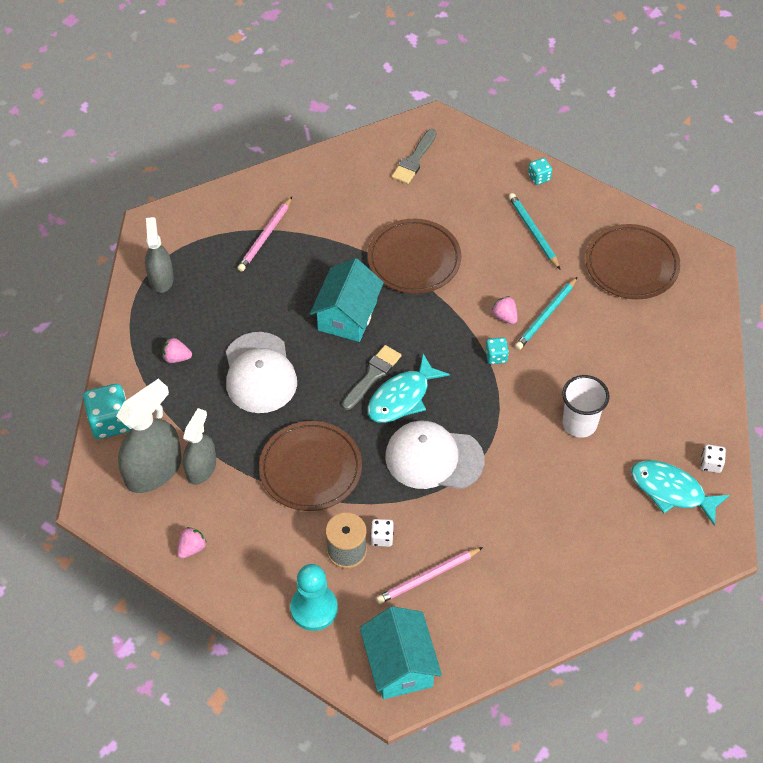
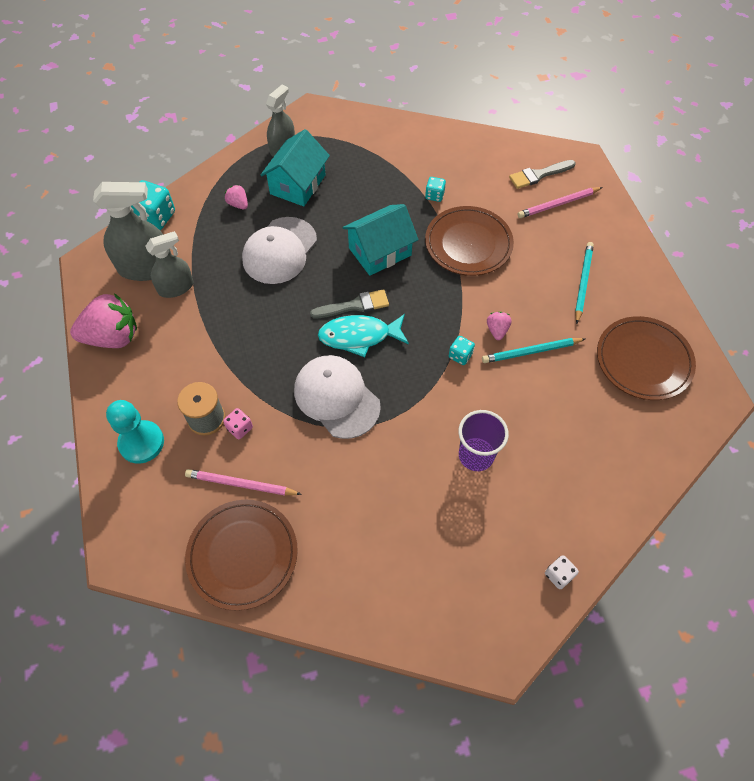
camera: 40 degrees right, 5 degrees up
pink strawberry [177,527,207,559] -> pink strawberry [70,293,137,348], size x2.19
pink pencil [237,197,292,272] -> pink pencil moved to [517,187,603,218]
brown plate [259,421,362,511] -> brown plate moved to [185,500,298,611]
turquoise house [360,606,442,699] -> turquoise house moved to [261,129,330,206]
white dice [370,519,394,547] -> pink dice [223,408,253,439]
turquoise dice [528,158,552,185] -> turquoise dice moved to [425,177,446,202]
white cup [562,375,610,438] -> purple cup [458,410,509,471]
turquoise fish [631,461,730,526] -> none

